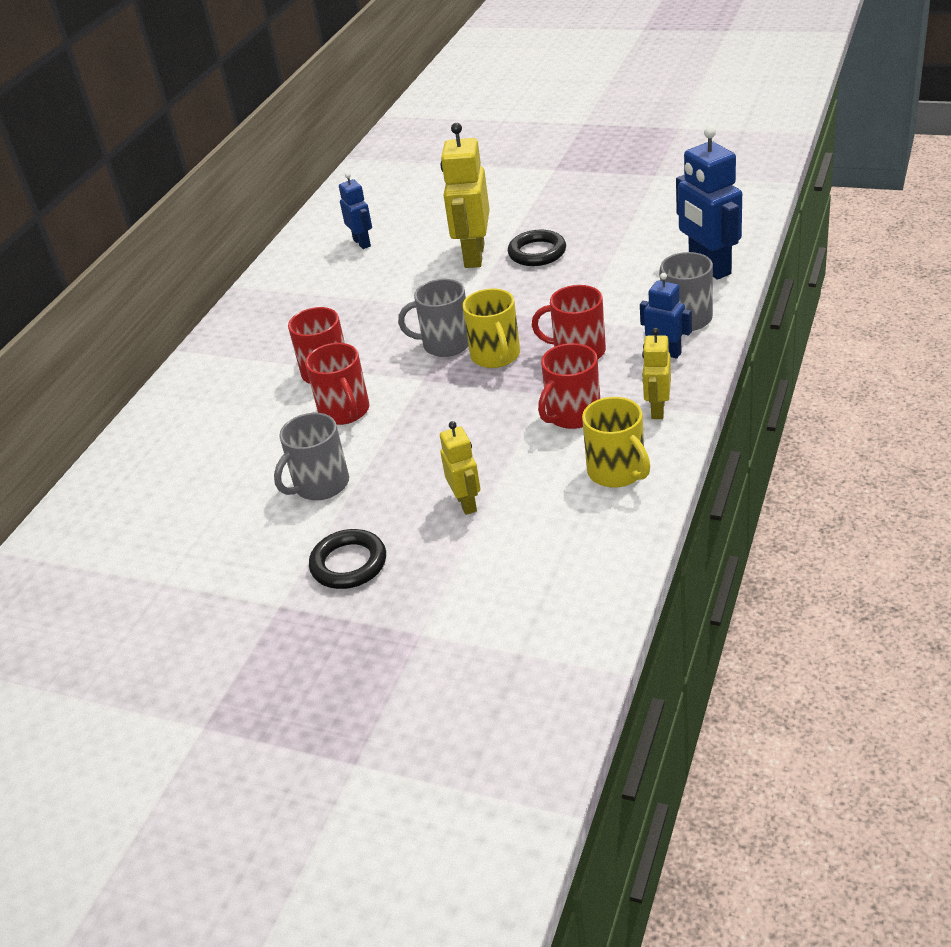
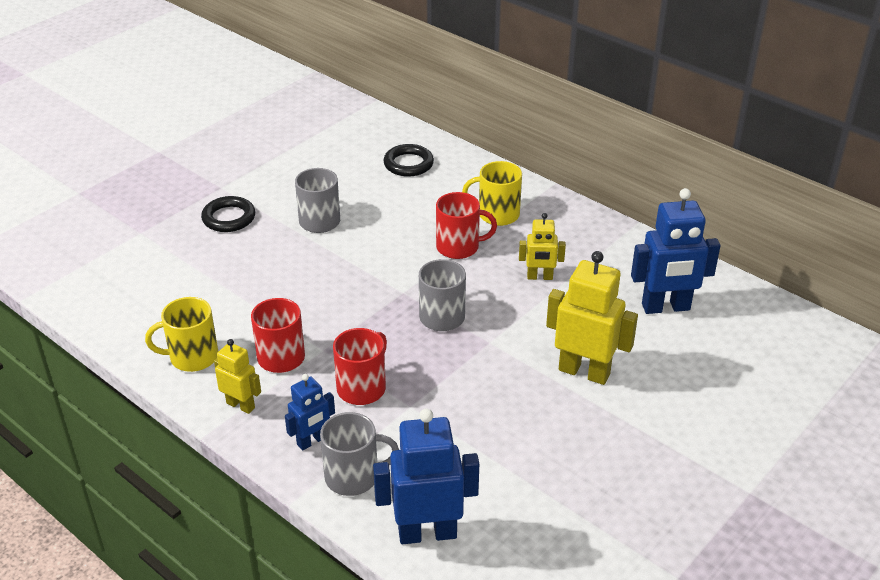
camera: 105 degrees right, 0 degrees up
red mug [305,343,369,425] -> none
blue robot [339,172,372,249] -> blue robot [631,188,720,314], size x1.76
yellow robot [440,421,480,515] -> yellow robot moved to [519,213,566,280]
yellow mug [463,288,520,368] -> yellow mug moved to [462,161,522,226]
black ring [508,230,566,266] -> black ring moved to [383,144,434,177]

